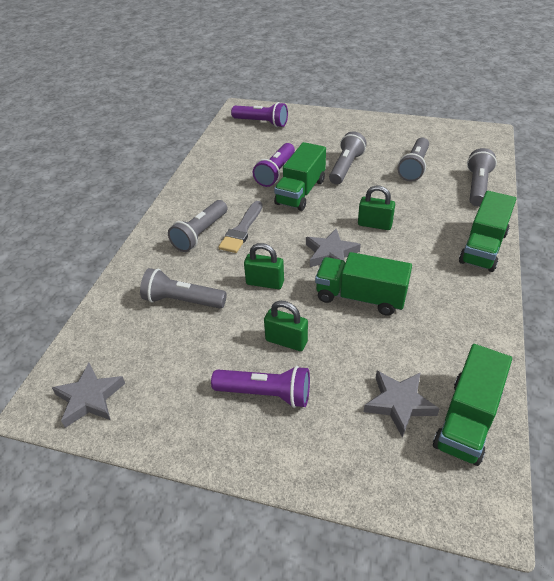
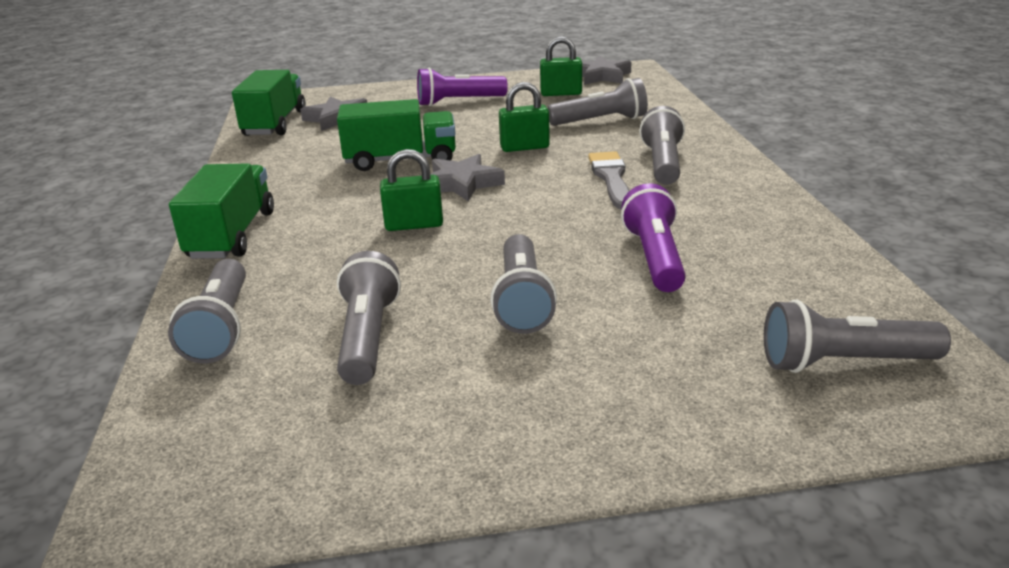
camera: 155 degrees right, 15 degrees down
purple flashlight [231,102,288,127] -> grey flashlight [764,300,951,373]
green padlock [264,301,308,351] -> green padlock moved to [540,36,582,96]
green truck [274,142,326,211] -> none

